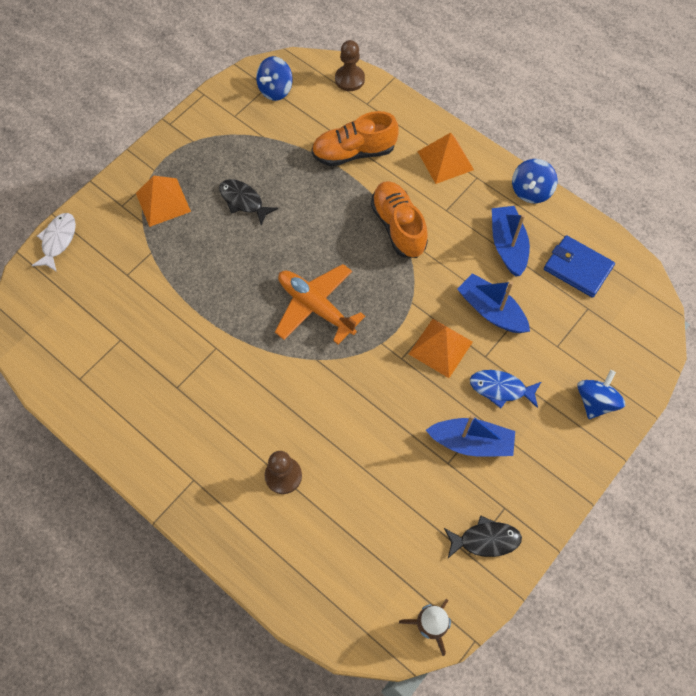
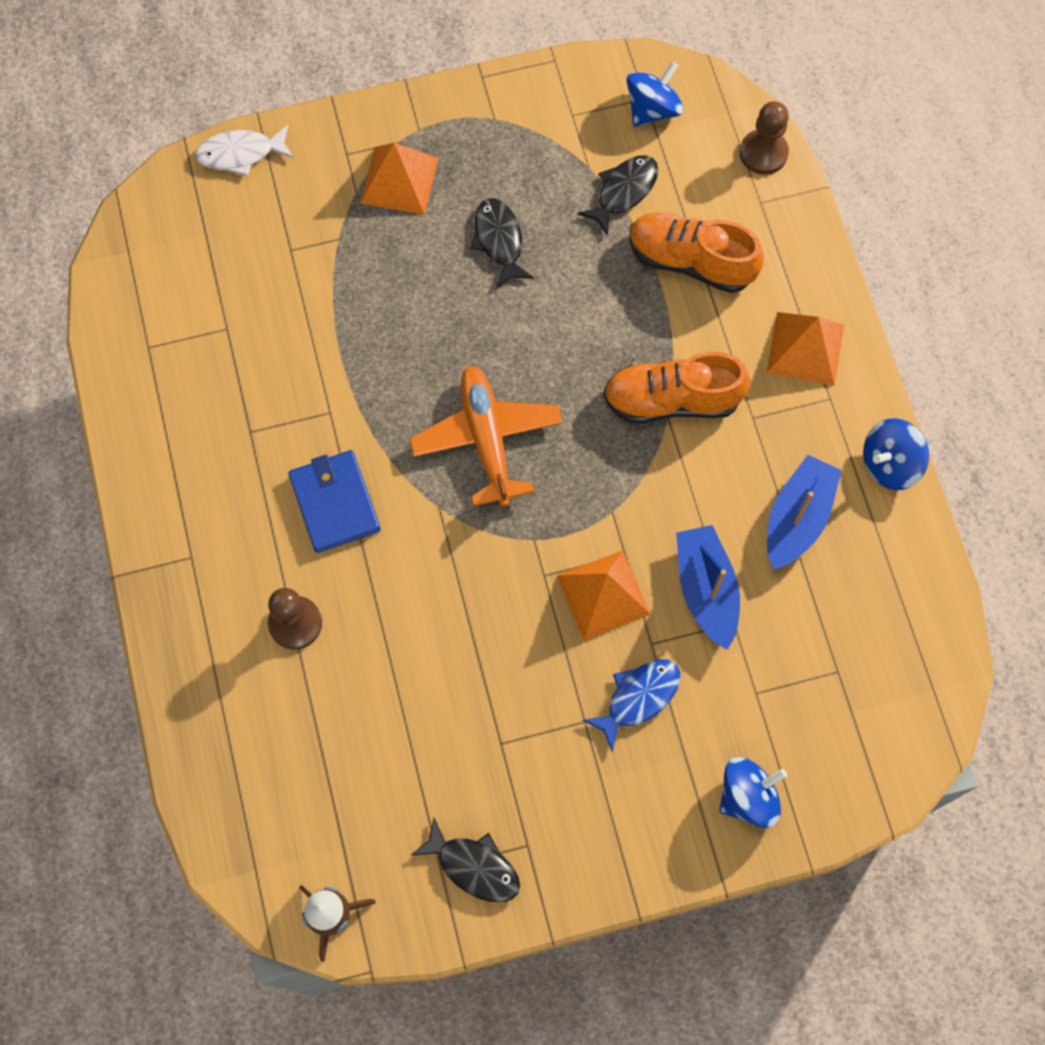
camera: 35 degrees right, 5 degrees up
white fish [31,213,76,272] -> white fish turned 150 degrees counterclockwise [195,125,293,177]
blue spinning top [256,56,293,101] -> blue spinning top turned 150 degrees clockwise [627,62,683,127]
orange shoe [371,181,428,258] -> orange shoe turned 105 degrees counterclockwise [603,352,750,423]
blue boat [426,415,515,457] -> none
blue fish [470,370,541,408] -> blue fish turned 90 degrees clockwise [583,659,680,752]
blue wallet [544,235,615,298] -> blue wallet moved to [288,450,381,553]
none -> black fish [577,155,658,236]

